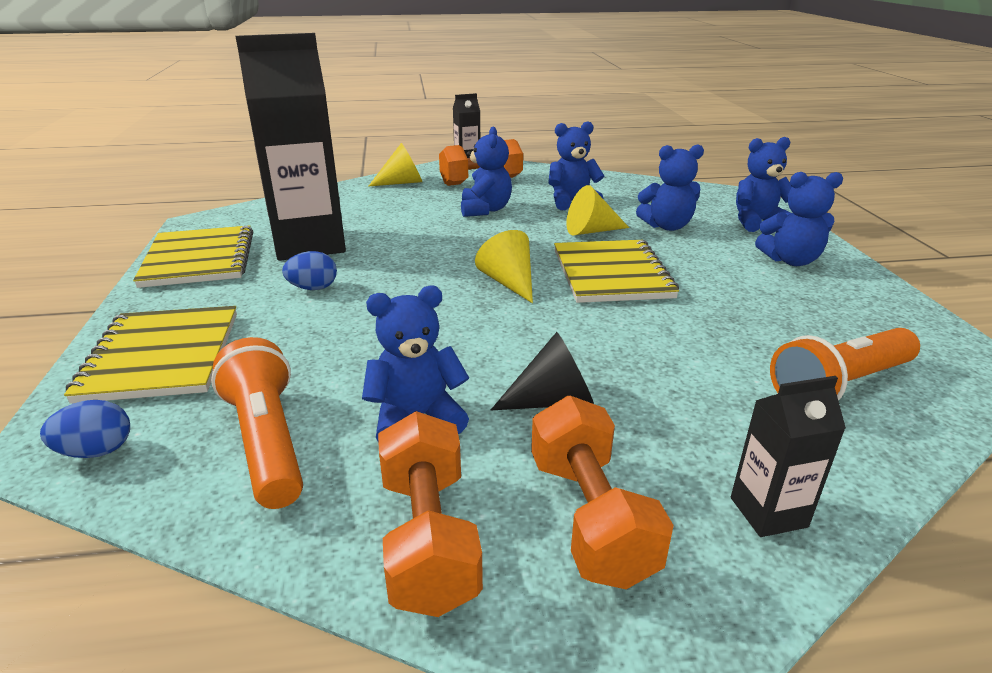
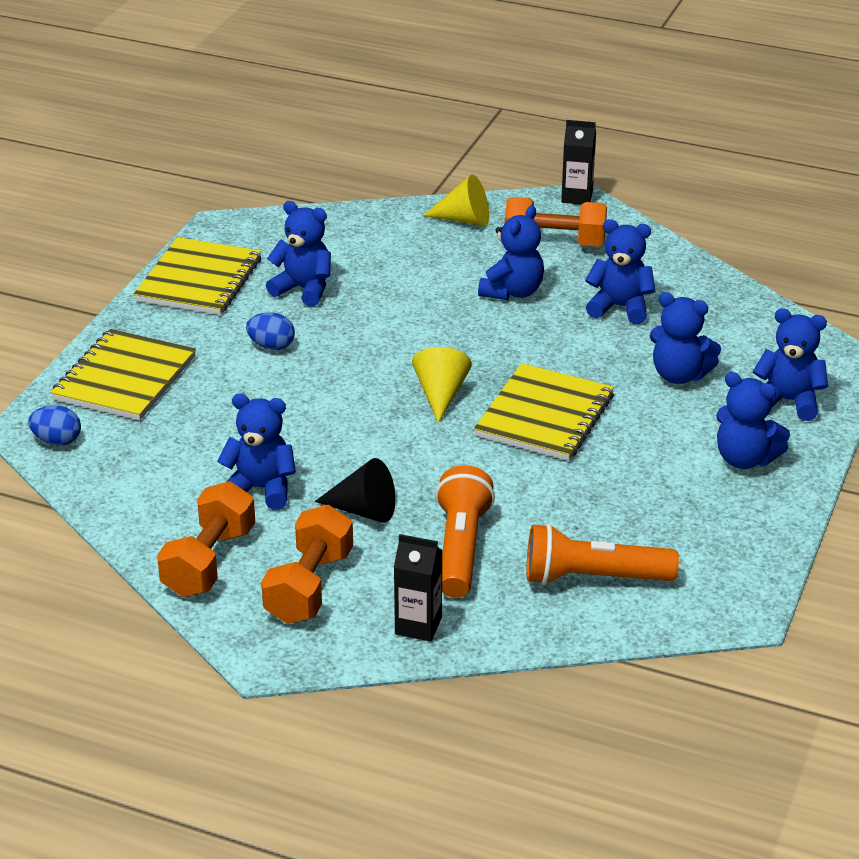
camera: 30 degrees right, 5 degrees up
orange flashlight [211,337,303,509] -> orange flashlight moved to [436,465,495,598]
black carton [235,33,346,261] -> blue teddy bear [266,201,331,307]
yellow cone [566,185,629,236] -> none

